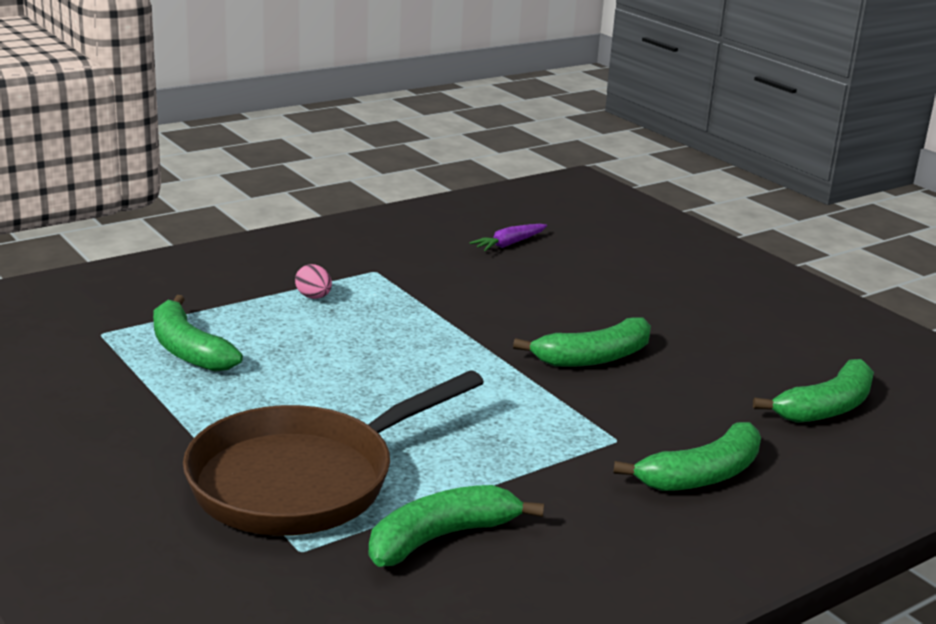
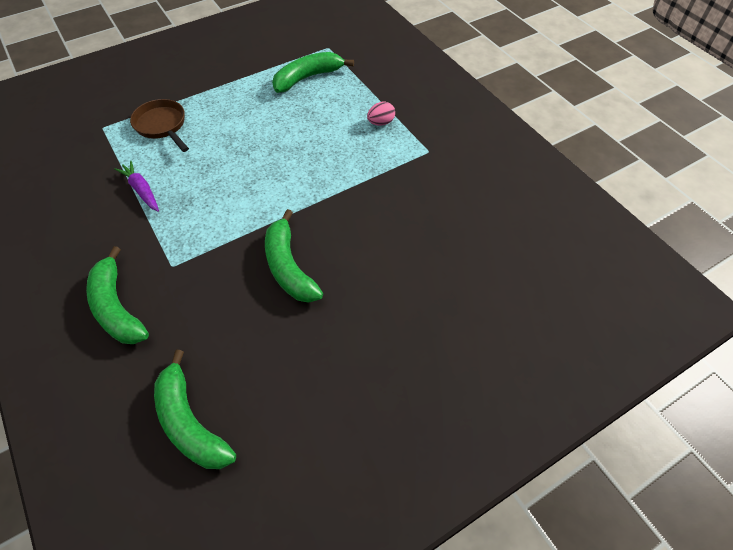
camera: 95 degrees right, 30 degrees up
brown pan [183,370,484,536] -> brown pan [130,99,189,152], size x0.51
green banana [369,485,544,567] -> none
purple carrot [469,224,547,251] -> purple carrot moved to [114,161,159,212]

